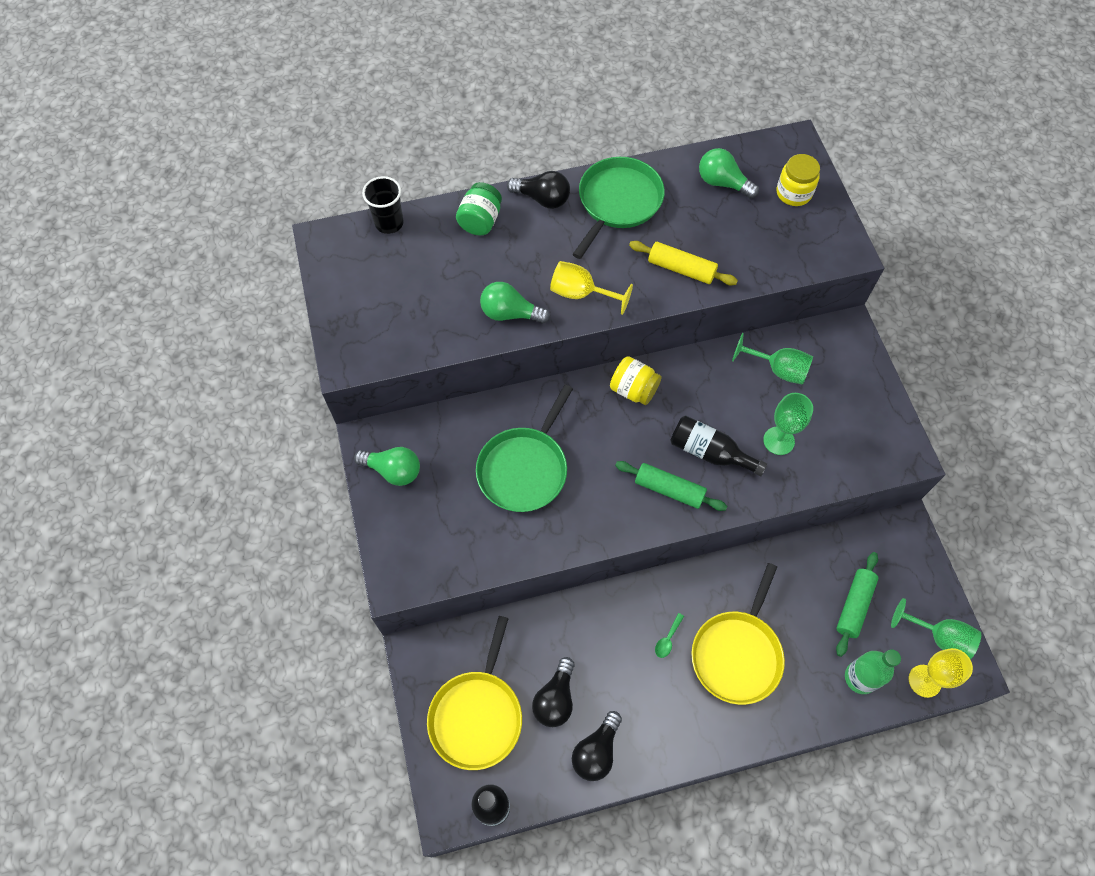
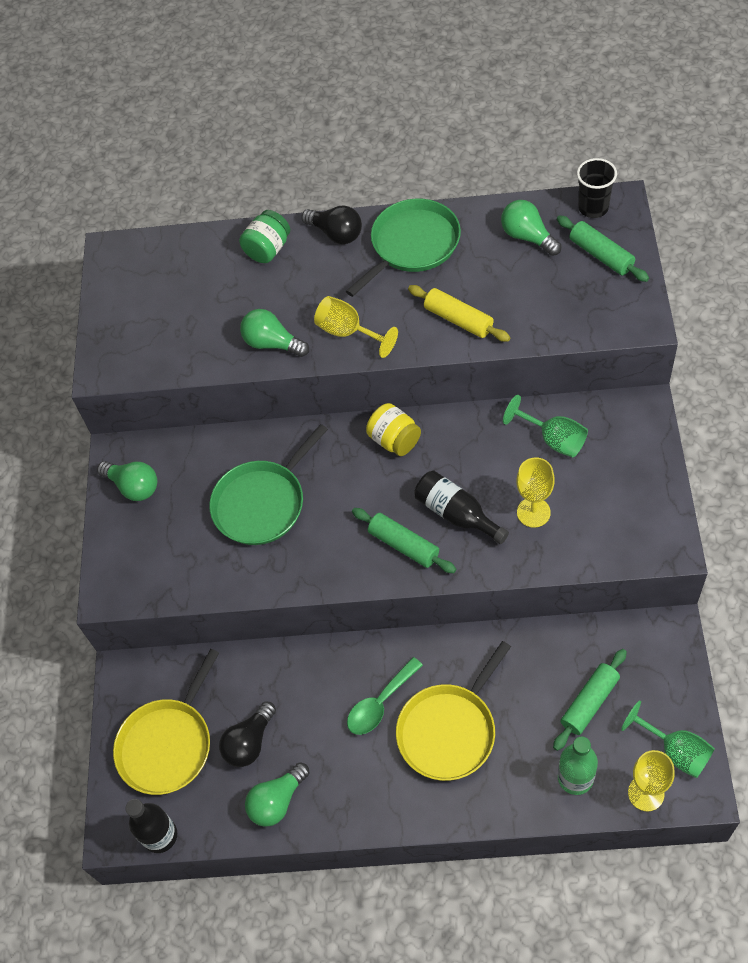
camera: 20 degrees right, 5 degrees down
black cup [362,176,404,234] -> black cup moved to [577,158,617,218]
black light bulb [572,711,622,781] -> green light bulb [245,762,310,827]
green spoon [655,613,684,658] -> green spoon [347,657,423,735], size x1.87
green goblet [763,393,813,455] -> yellow goblet [516,457,555,527]
yellow jar [777,154,820,206] -> green rolling pin [557,215,649,282]

